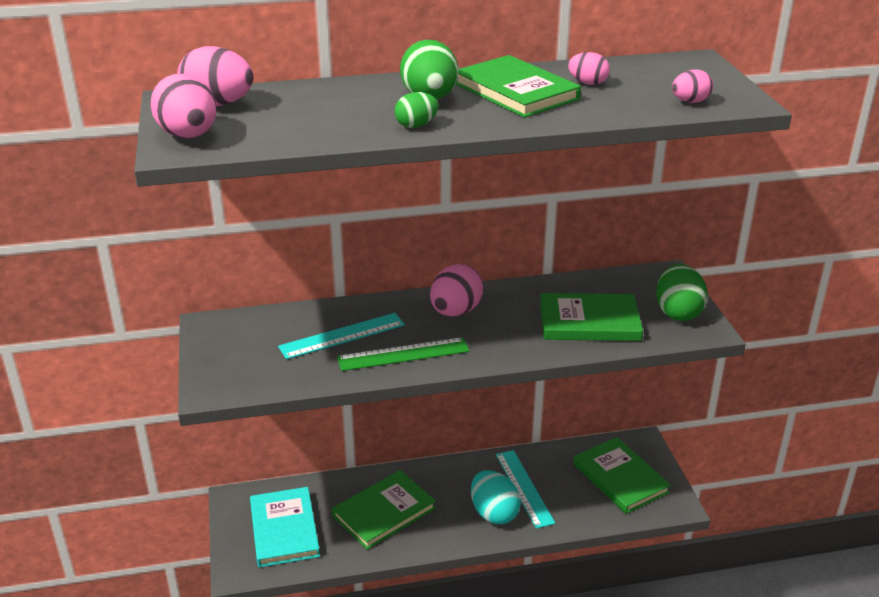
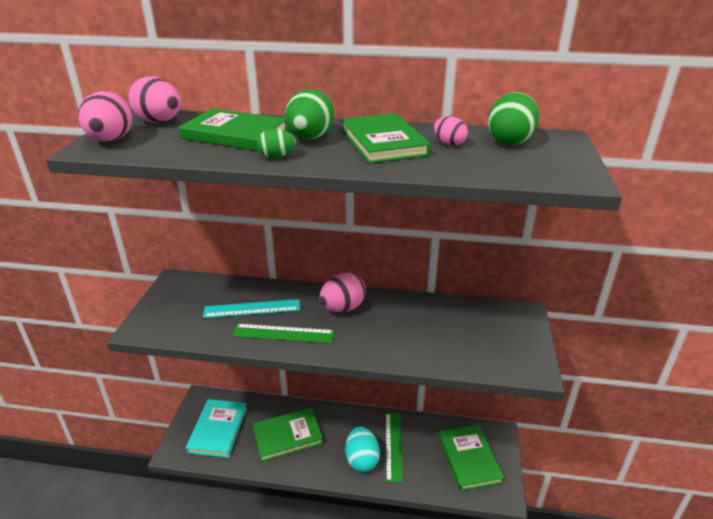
camera: 20 degrees right, 0 degrees up
turquoise ruler [496,450,555,529] -> green ruler [386,413,403,483]
green book [540,293,643,341] -> green book moved to [178,109,288,151]
green egg [656,264,708,321] -> green egg moved to [488,92,539,145]
pink egg [672,69,713,103] -> none

